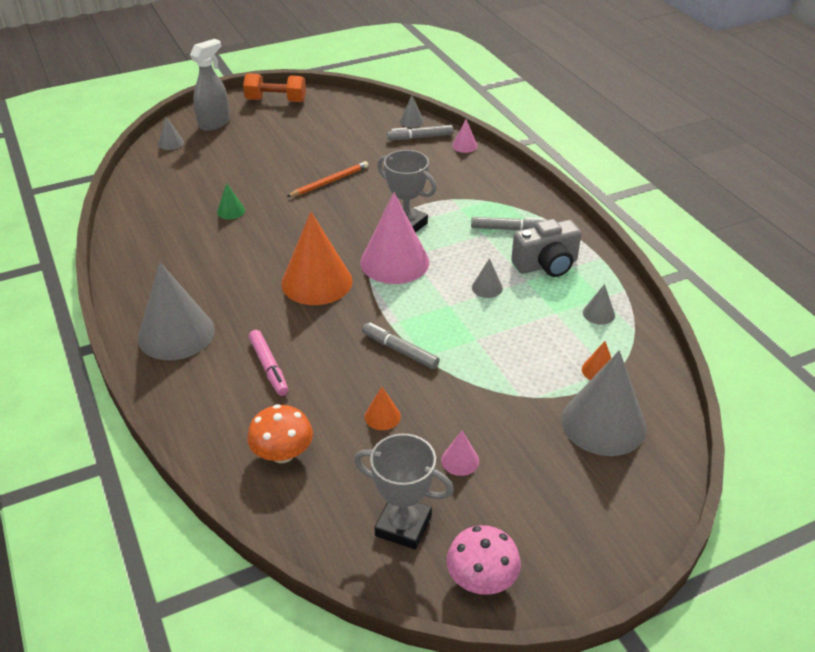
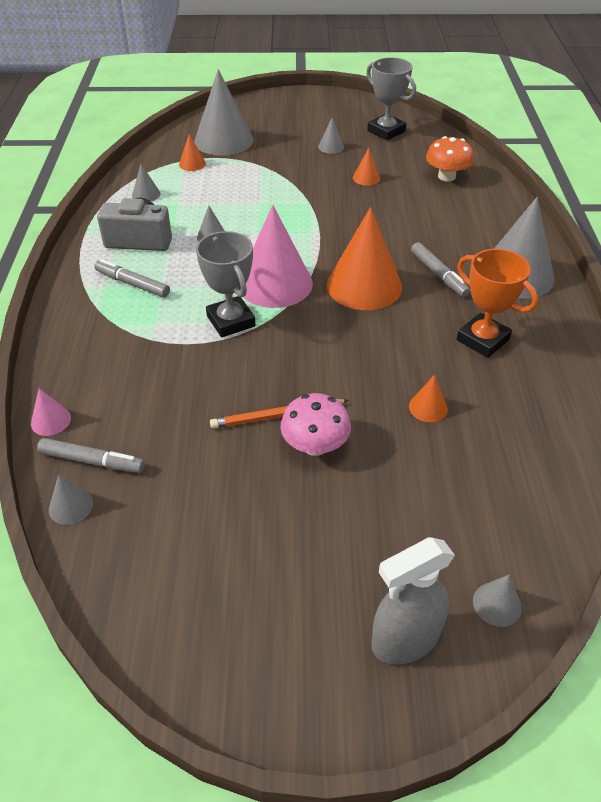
camera: 155 degrees left, 5 degrees up
green cone [217,183,245,219] -> orange cone [409,375,448,422]
orange dumbbell [243,73,306,102] -> none
pink marker [249,330,288,396] -> none
grey marker [362,323,440,369] -> grey marker moved to [411,242,470,297]
pink cone [441,431,479,476] -> grey cone [318,118,344,154]
pink mushroom [447,525,521,595] -> pink mushroom moved to [280,393,351,456]
none -> orange trophy [457,249,538,358]

